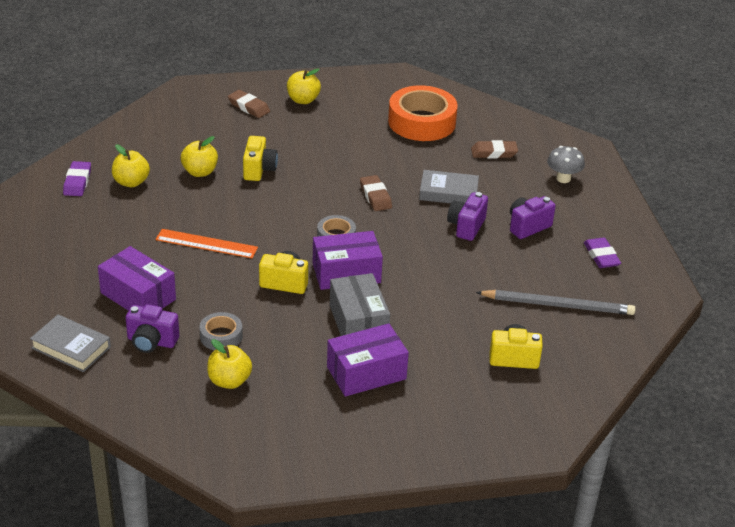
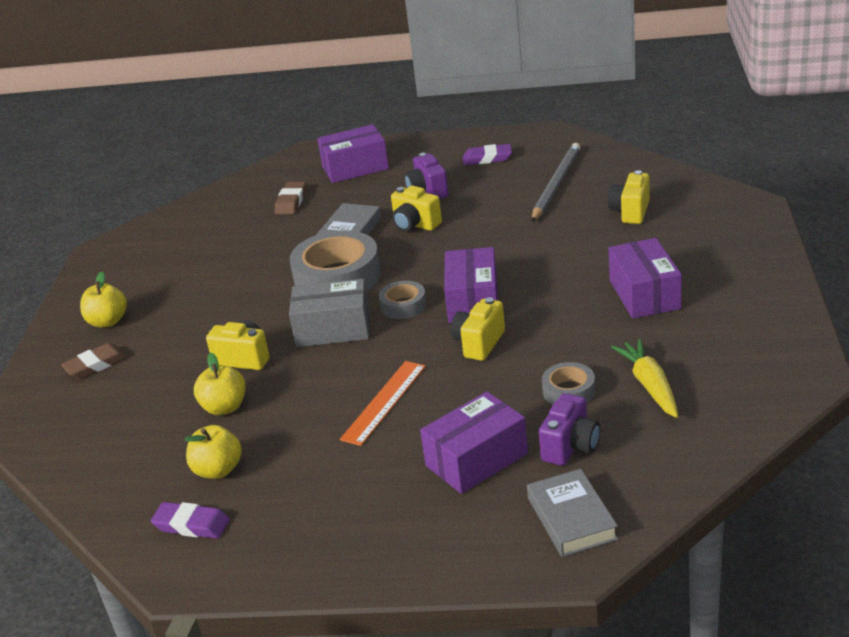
camera: 70 degrees left, 5 degrees down
grey book [30,315,111,372] -> grey book turned 60 degrees counterclockwise [527,469,618,557]
yellow apple [207,339,252,389] -> yellow carrot [611,339,678,418]
grey box [330,273,390,336] -> grey box moved to [289,279,370,347]
brown eraser [360,175,392,211] -> grey tape [290,230,381,292]
orange tape [388,85,458,141] -> none
purple camera [447,192,488,241] -> yellow camera [391,185,442,231]
grey mushroom [547,146,585,183] -> purple box [317,124,389,183]

